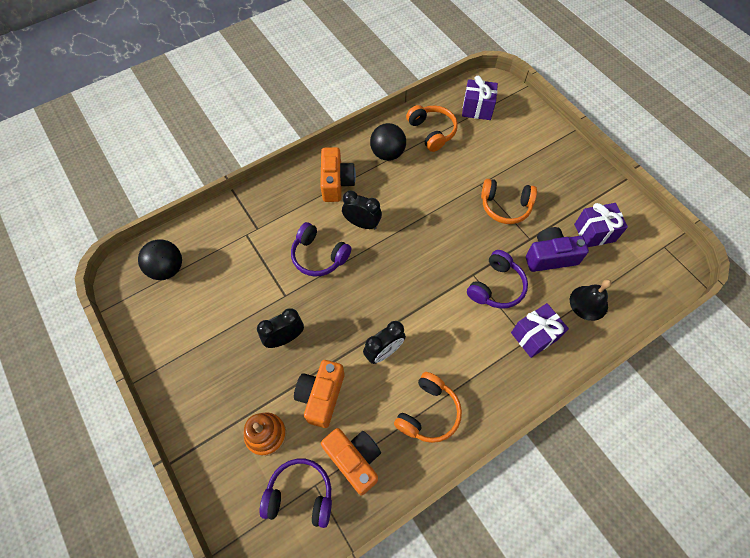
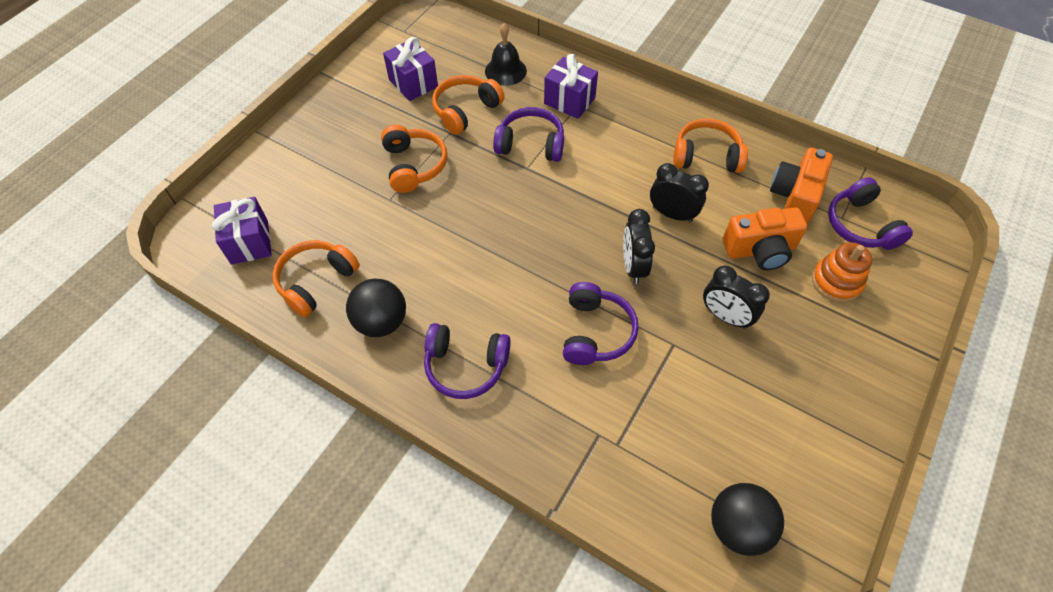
camera: 115 degrees left, 5 degrees down
orange camera [320,147,356,202] -> purple headphones [424,323,511,399]
black clock [342,190,382,229] -> black clock moved to [623,209,655,284]
purple camera [526,227,589,272] -> orange headphones [432,75,505,135]

